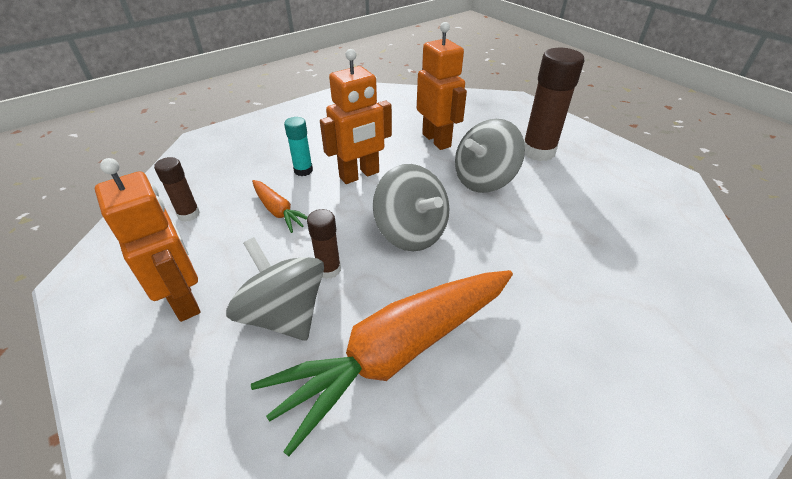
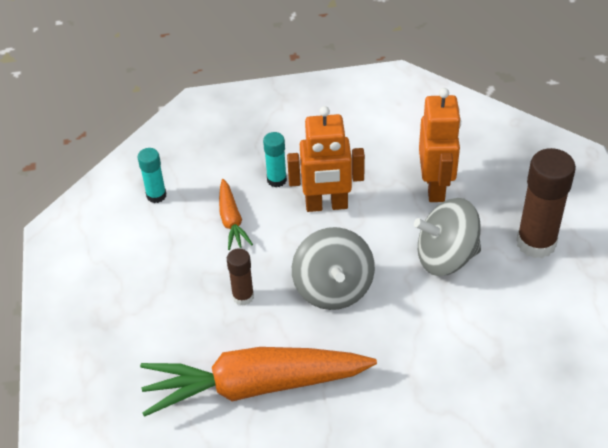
camera: 30 degrees right, 5 degrees up
orange robot [95,158,200,322] -> none
brown glue stick [154,157,200,222] -> turquoise glue stick [138,148,166,203]
grey spinning top [226,237,324,341] -> none

